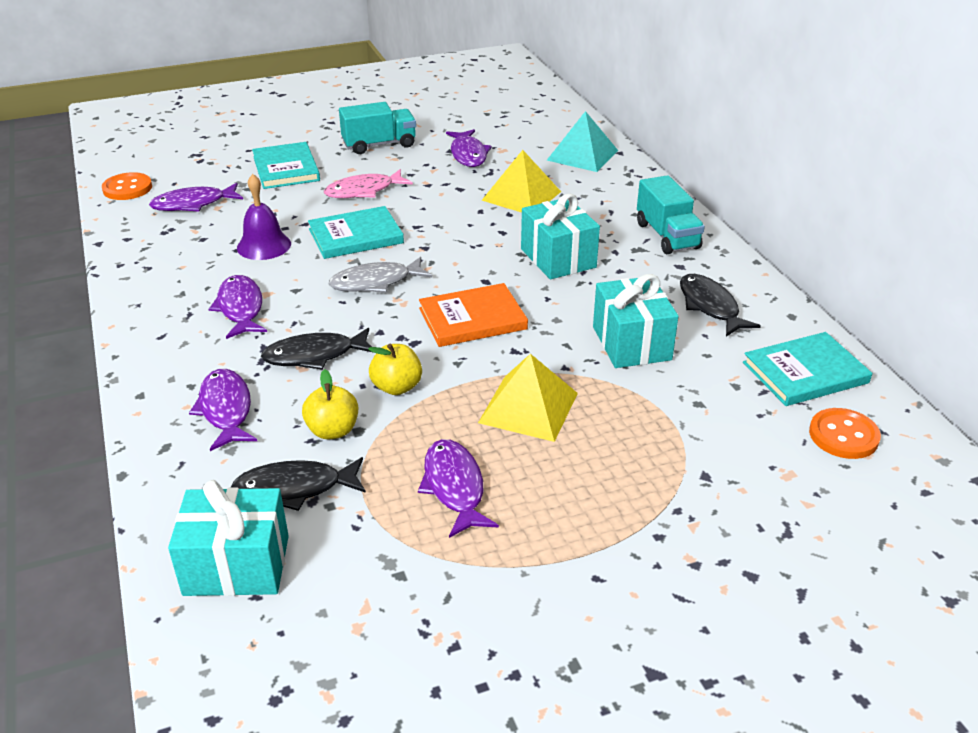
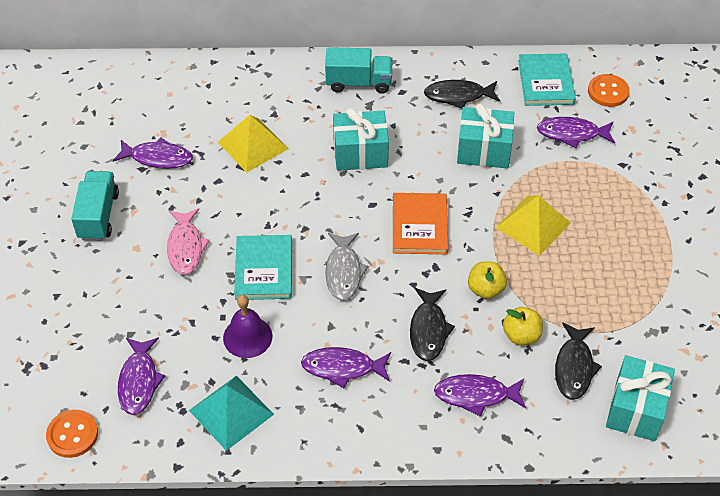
camera: 70 degrees left, 15 degrees up
turquoise book [252,142,320,189] -> none
purple fish [418,439,499,538] -> purple fish moved to [537,117,615,148]
turquoise pyramid [547,111,618,172] -> turquoise pyramid moved to [189,376,274,451]

